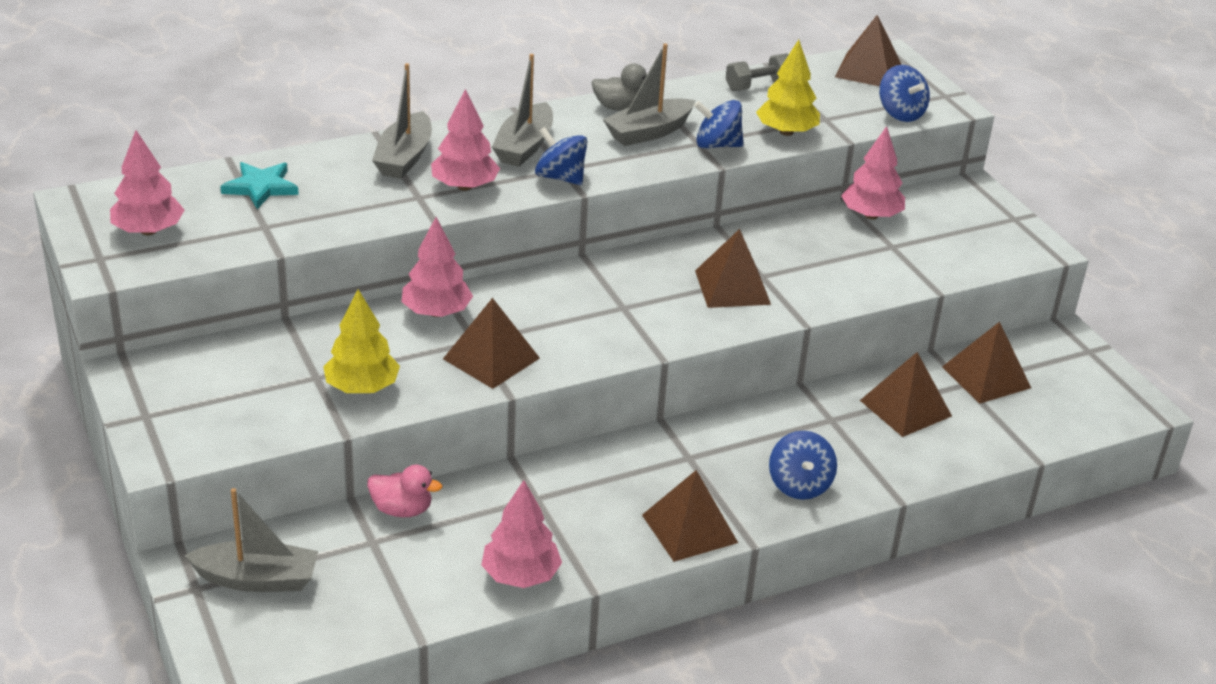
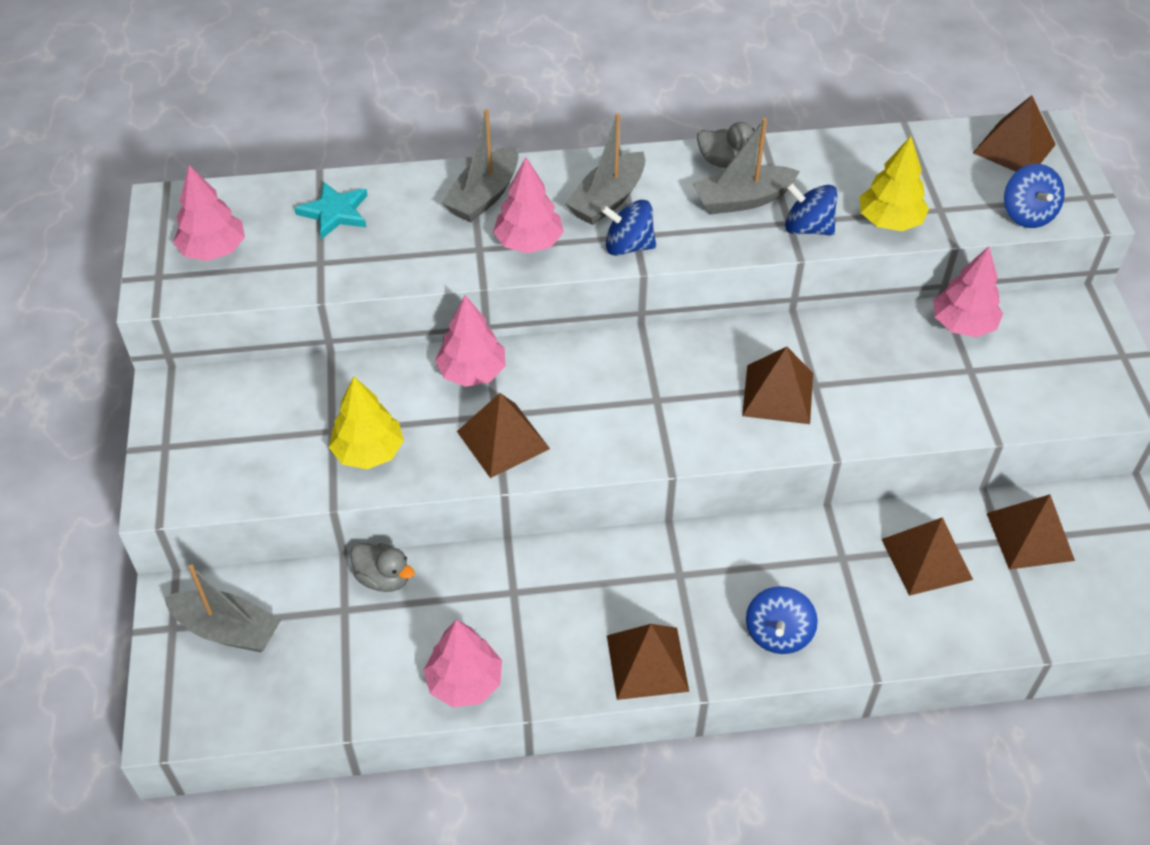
camera: 20 degrees right, 15 degrees up
pink duck [367,465,442,517] -> grey duck [351,543,415,592]
blue spinning top [535,127,588,185] -> blue spinning top turned 45 degrees counterclockwise [601,200,656,256]
grey dumbbell [726,53,789,91] -> none

